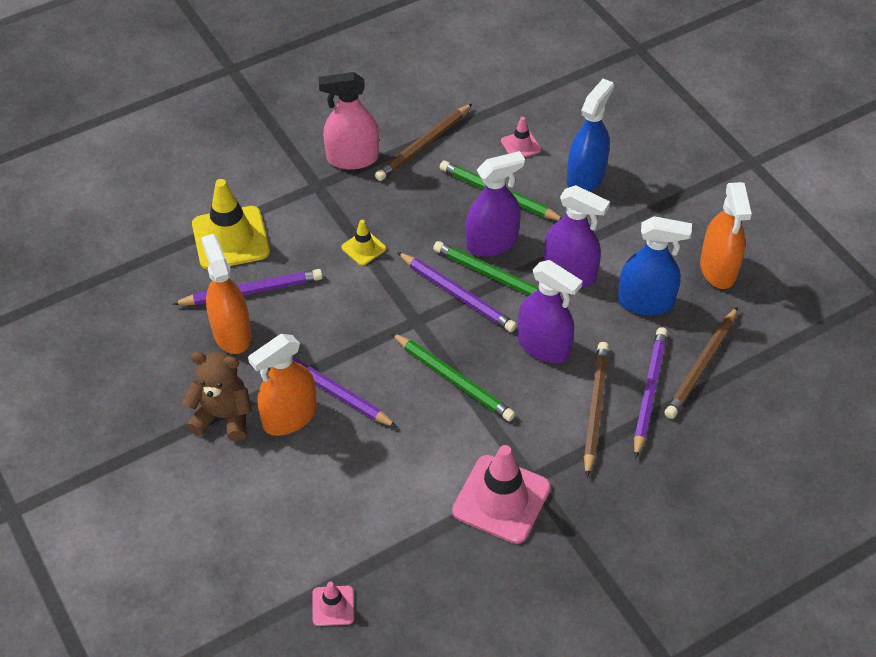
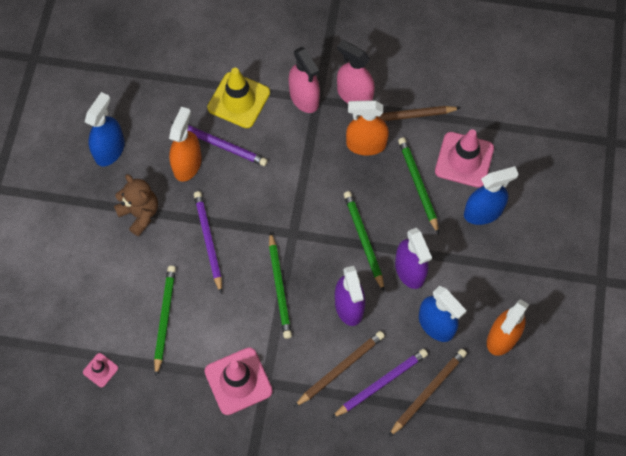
camera: 40 degrees right, 15 degrees up
orange spray bottle [248,334,317,436] -> orange spray bottle moved to [346,100,389,155]
yellow traffic cone [341,220,386,266] -> none
purple pencil [397,252,517,332] -> none
purple spray bottle [466,151,525,257] -> none
pink traffic cone [501,117,541,158] -> pink traffic cone [435,129,494,188], size x2.03
brown pencil [665,307,738,419] -> brown pencil turned 150 degrees clockwise [388,349,467,437]
none -> blue spray bottle [85,92,125,167]
none -> green pencil [154,266,176,376]
none -> pink spray bottle [289,47,320,113]

